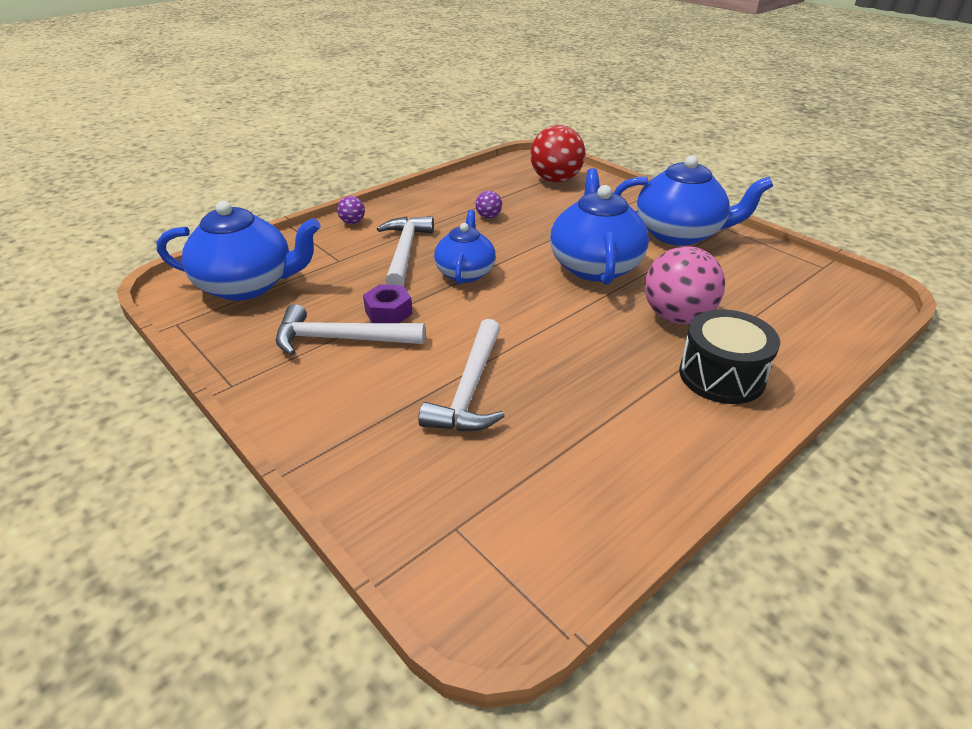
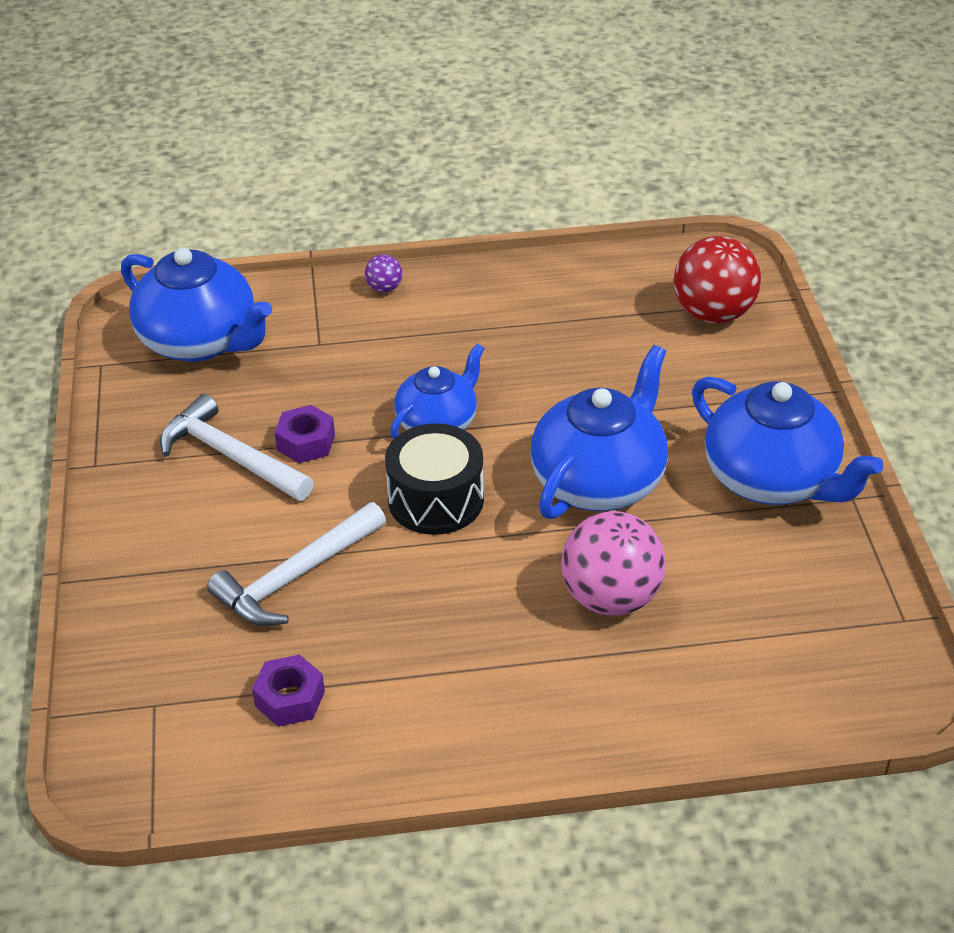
camera: 35 degrees right, 5 degrees up
white hammer [377,216,434,285] -> none
purple ball [475,191,502,218] -> none
black drum [679,309,780,404] -> black drum moved to [385,423,484,535]
none -> purple nut [252,654,325,727]

